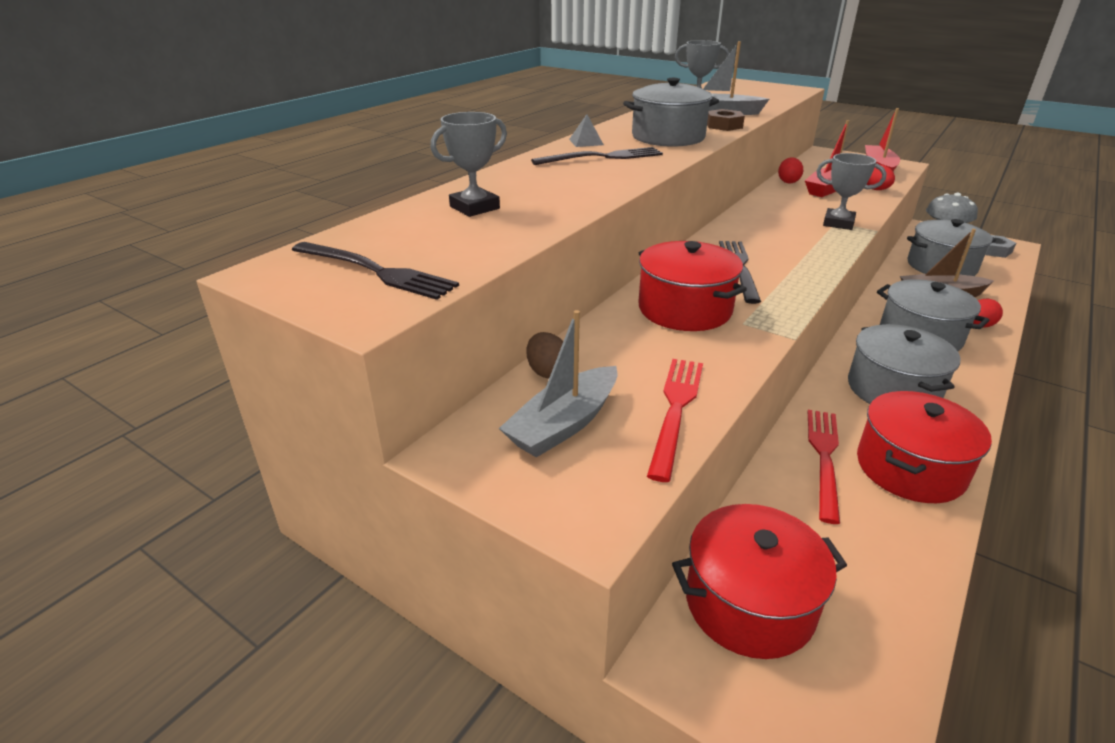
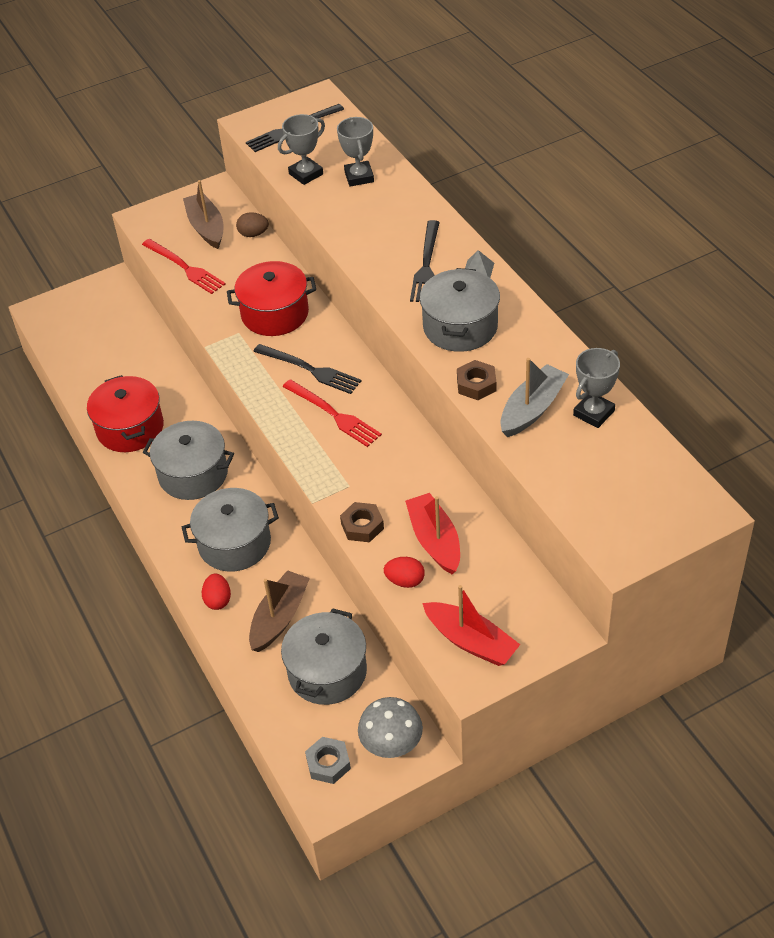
camera: 120 degrees right, 15 degrees up
grey boat [499,310,617,457] -> brown boat [183,180,223,249]
red pot [672,504,847,659] -> none
red egg [778,157,803,183] -> none
red fork [807,410,840,524] -> red fork moved to [283,379,382,447]
grey trophy [816,153,886,230] -> grey trophy moved to [278,114,325,185]
none -> brown nut [340,502,384,542]

